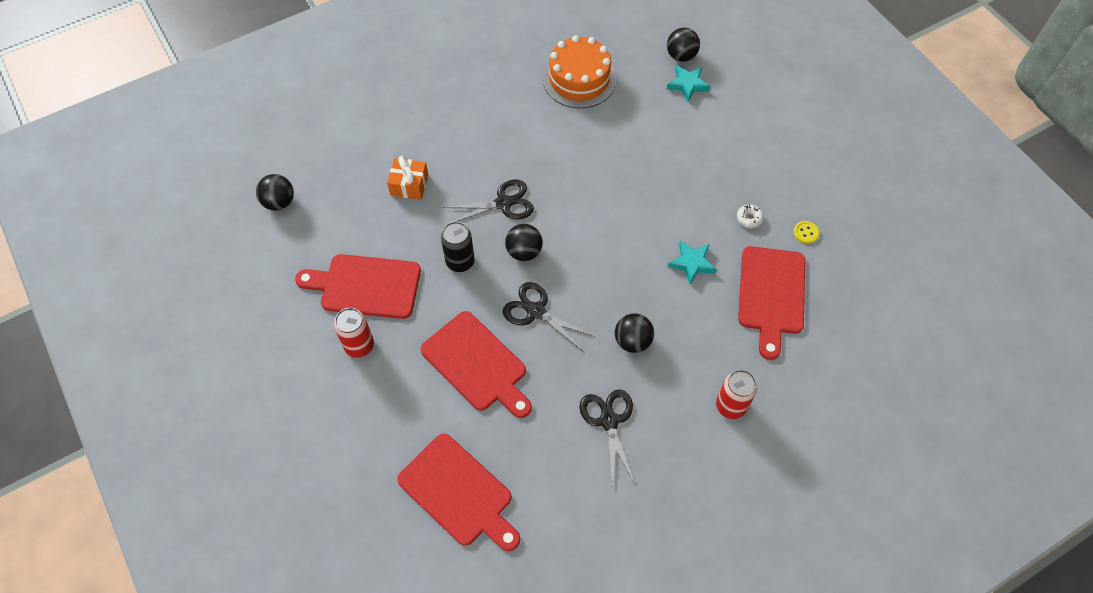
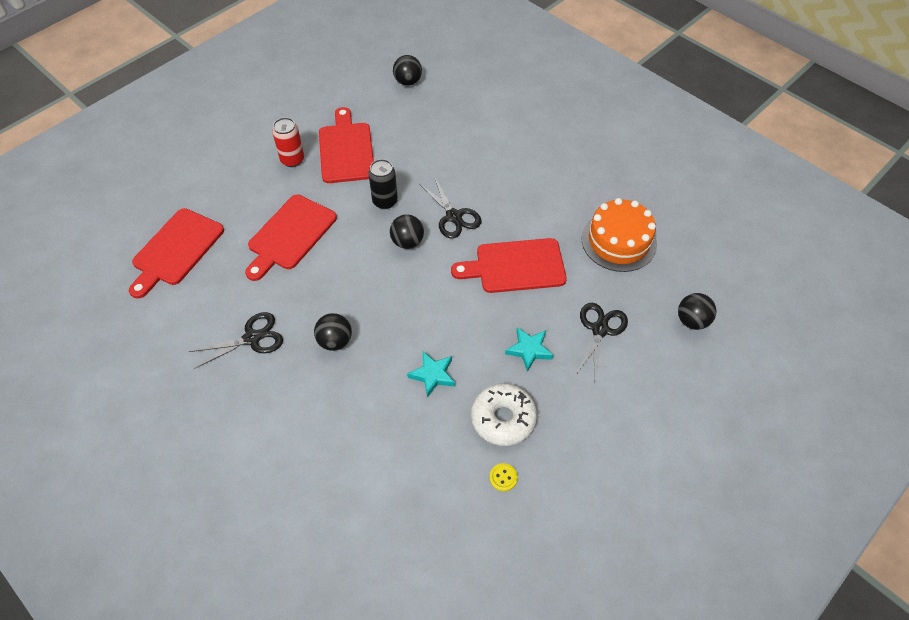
camera: 75 degrees right, 5 degrees down
orange gift [387,156,428,200] -> none
black scissors [503,282,596,352] -> black scissors moved to [575,303,628,380]
turquoise star [667,65,711,102] -> turquoise star moved to [505,327,554,372]
red can [716,370,757,419] -> none
white donut [737,204,764,228] -> white donut [471,383,537,446], size x2.25
red cutting board [738,246,805,360] -> red cutting board moved to [451,238,567,293]

